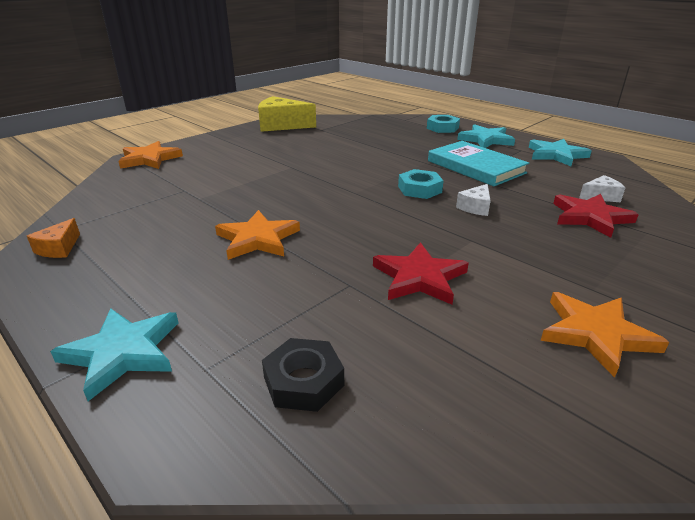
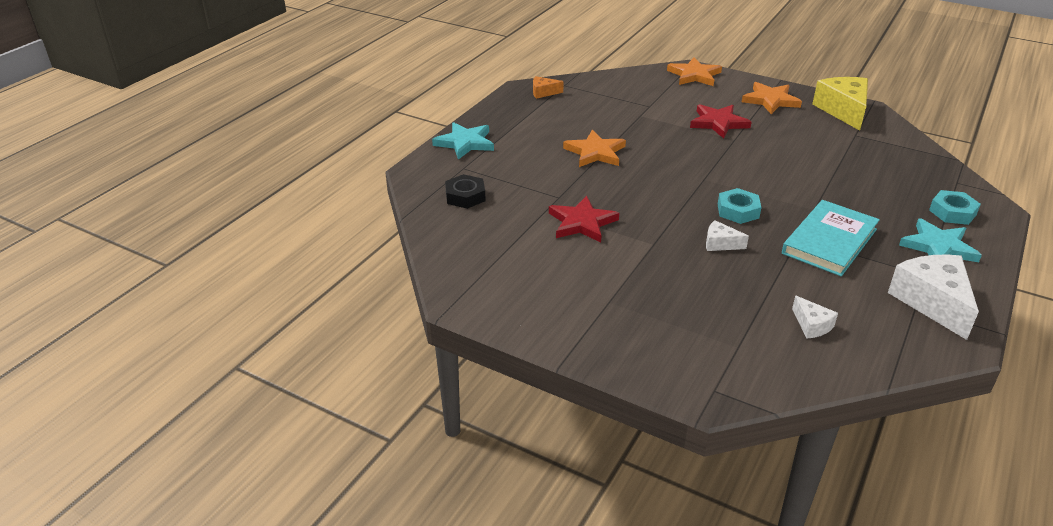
camera: 75 degrees right, 5 degrees up
turquoise star [529,139,592,166] -> white cheese [888,255,979,340]
orange star [541,292,669,378] -> orange star moved to [742,82,802,114]
red star [553,194,639,238] -> red star moved to [690,104,751,139]

